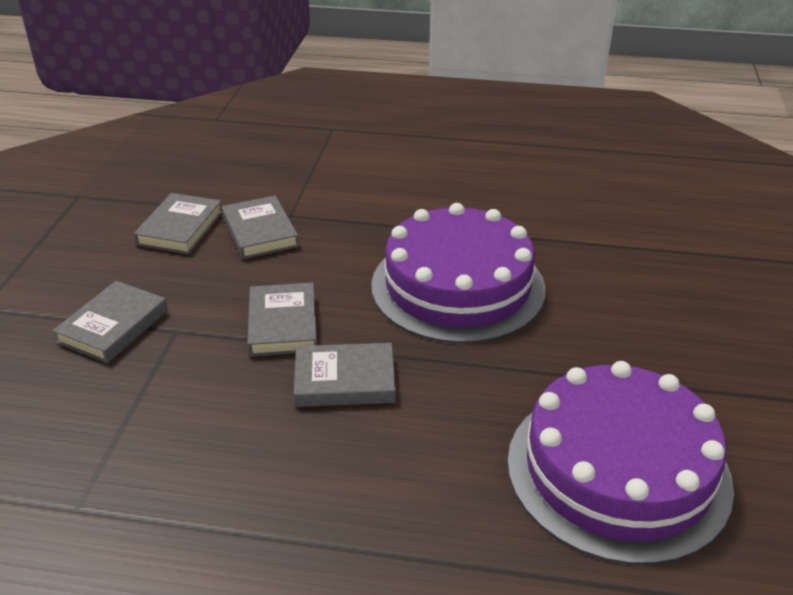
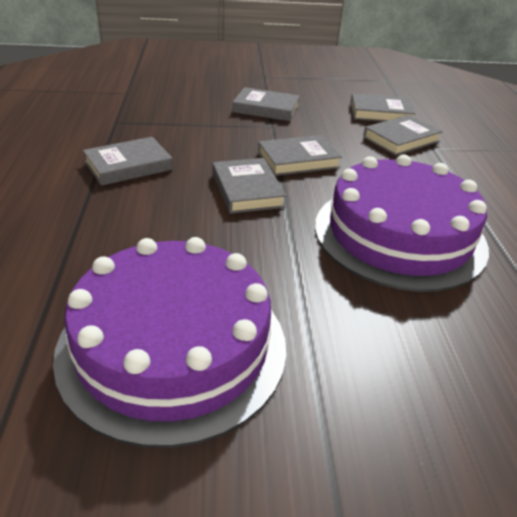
camera: 75 degrees right, 0 degrees up
none -> grey book [83,137,173,186]

